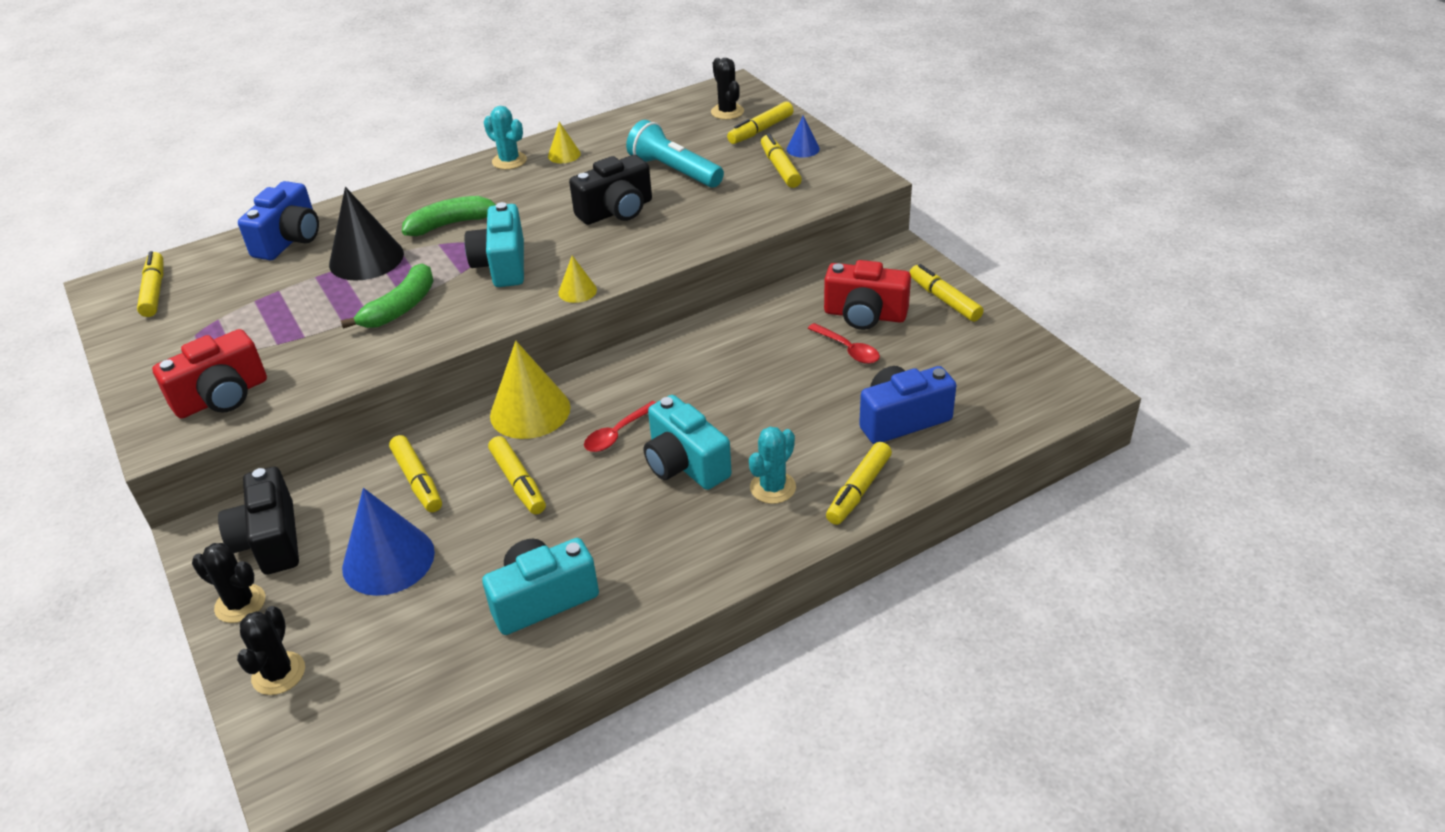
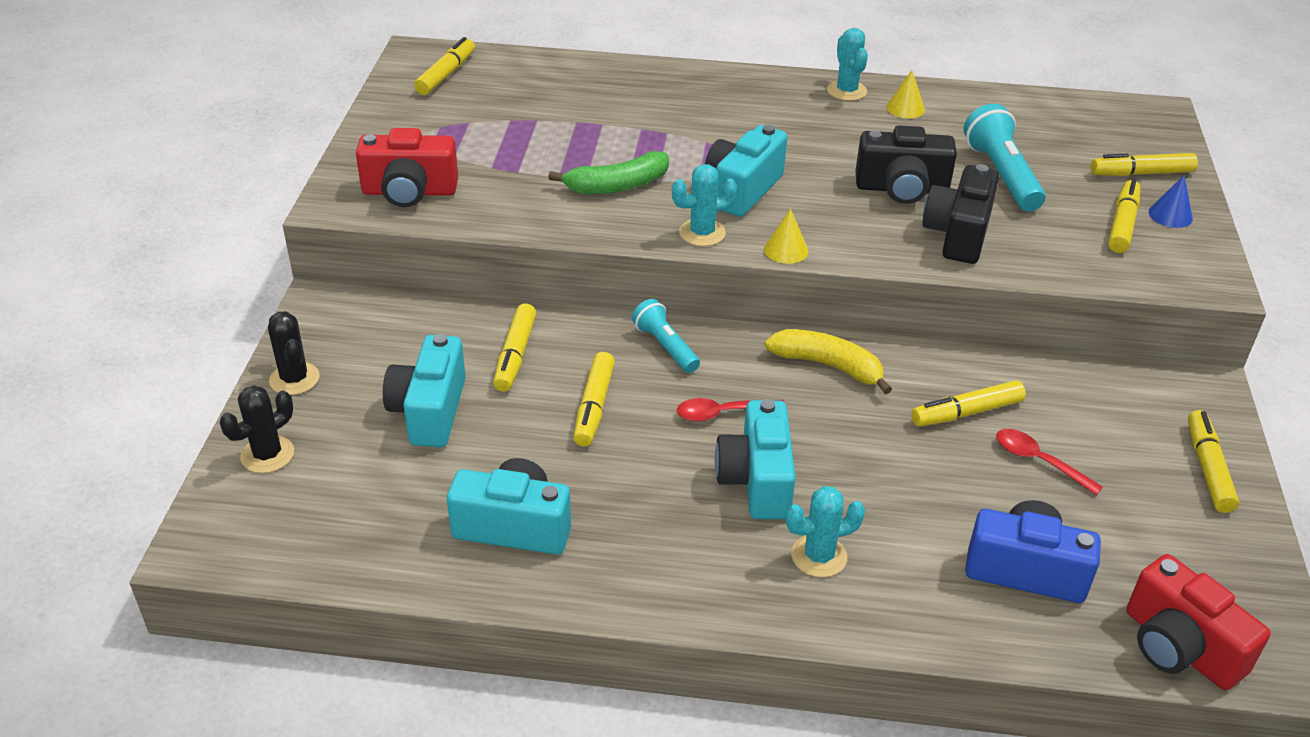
camera: 35 degrees right, 0 degrees up
black camera [218,467,299,575] -> black camera moved to [922,164,999,264]
blue camera [238,181,319,260] -> none
black cone [329,187,404,281] -> none
blue cone [342,488,435,596] -> turquoise camera [383,334,466,447]
green banana [402,196,496,236] -> none
yellow cone [490,341,570,439] -> turquoise flashlight [632,299,700,373]
black cactus [711,58,744,120] -> none
red spoon [808,323,880,364] -> red spoon turned 135 degrees clockwise [996,429,1103,495]
red camera [824,260,911,330] -> red camera moved to [1126,554,1271,690]
yellow marker [826,442,892,525] -> yellow marker moved to [911,380,1026,427]
none -> turquoise cactus [672,164,737,246]
none -> yellow banana [765,329,892,394]

